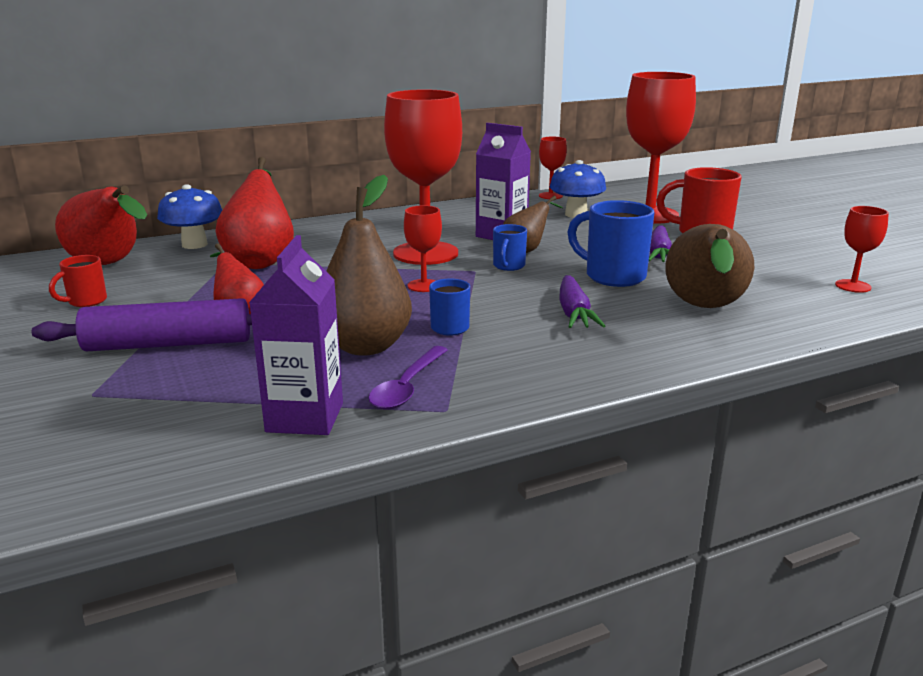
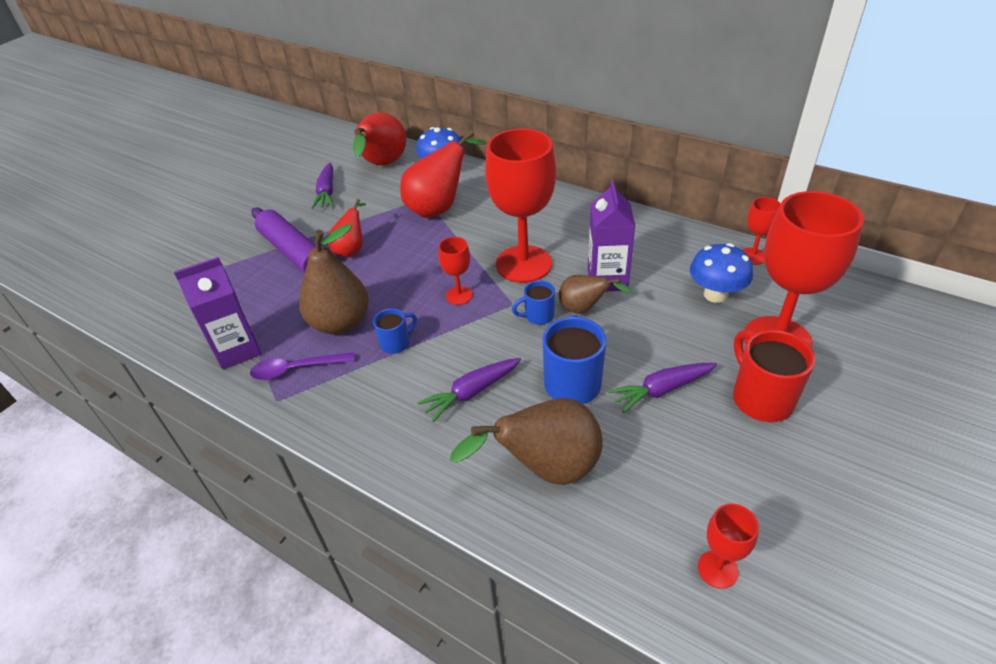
camera: 60 degrees right, 20 degrees up
red mug [49,255,107,307] -> purple carrot [311,163,333,209]

